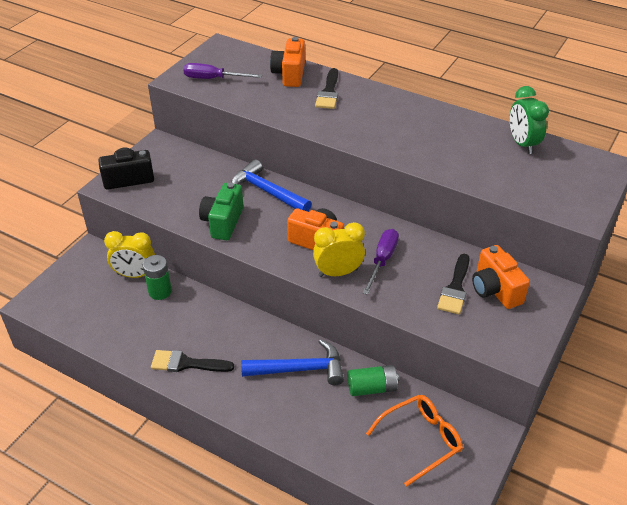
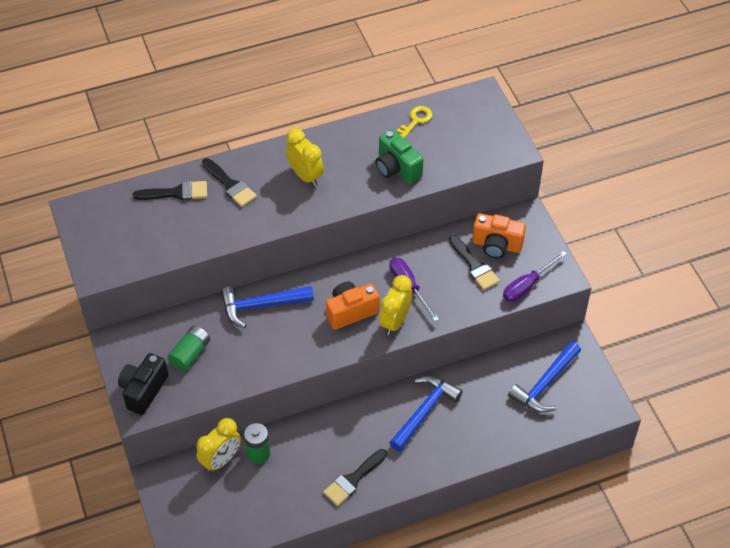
camera: 50 degrees left, 10 degrees up
purple screwdriver [183,63,262,79] -> purple screwdriver moved to [503,251,567,302]
green camera [199,182,243,240] -> green camera moved to [376,129,423,184]
orange camera [270,37,305,87] -> black brush [133,181,207,200]
green battery [348,365,399,396] -> green battery moved to [167,326,210,371]
orange glasses [366,395,463,487] -> blue hammer [508,341,581,413]
green clock [510,86,549,154] -> yellow key [397,106,433,138]
none -> yellow clock [286,129,324,187]

